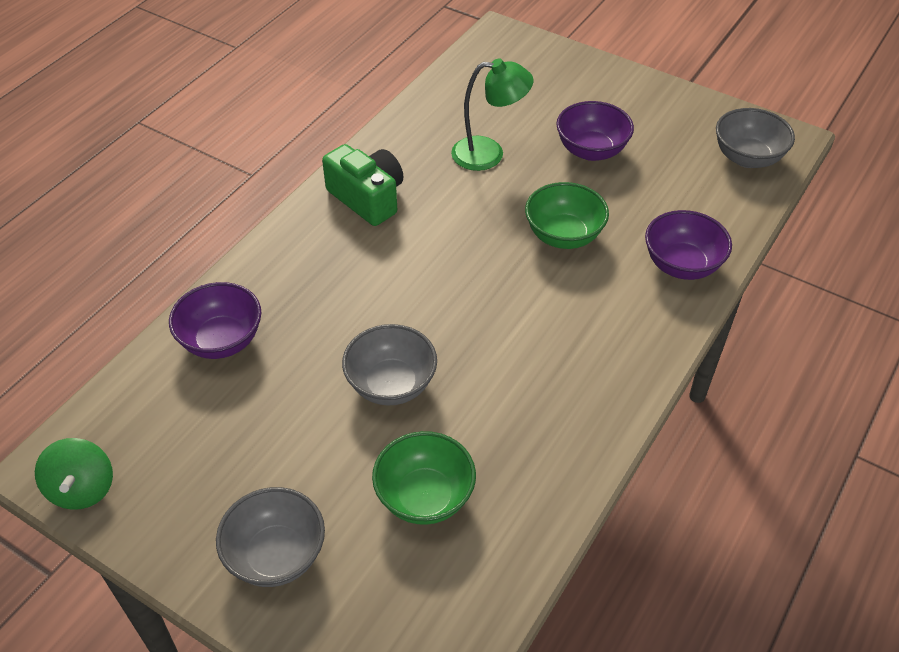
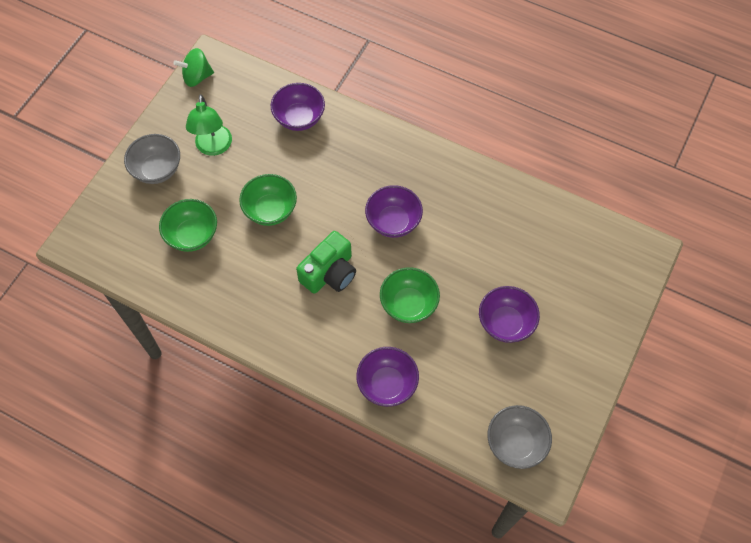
camera: 85 degrees right, 15 degrees up
green camera [322,144,403,226] -> green camera moved to [296,231,356,294]
grey bowl [342,324,437,405] -> green bowl [239,174,297,226]
green lamp [451,58,534,171] -> green lamp moved to [186,94,232,156]
none -> purple bowl [365,185,423,238]

